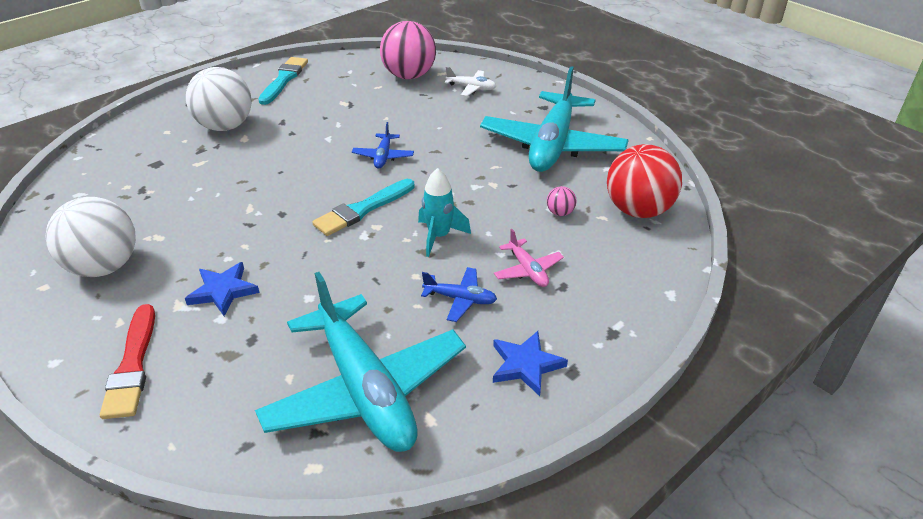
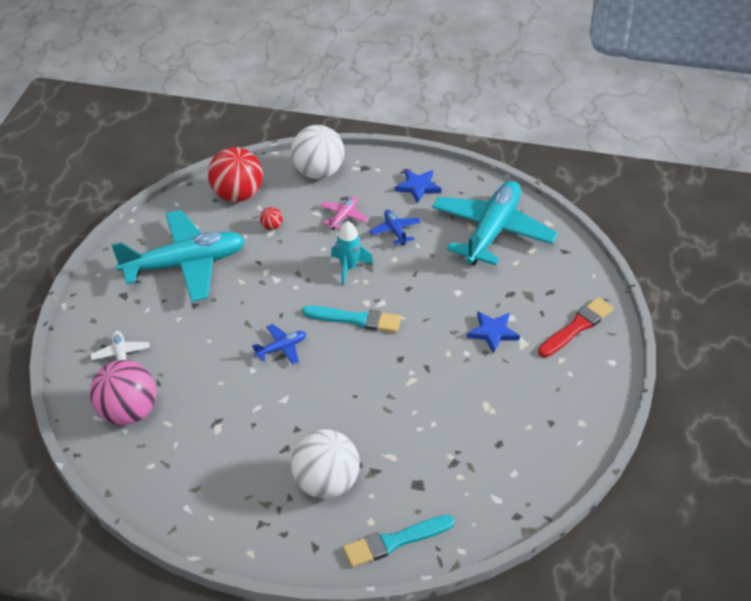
camera: 125 degrees left, 5 degrees up
white ball [45,197,136,277] -> white ball moved to [291,125,344,179]
turquoise brush [258,57,308,105] -> turquoise brush moved to [343,515,455,567]
pink ball [547,186,577,216] -> red ball [260,207,283,230]

